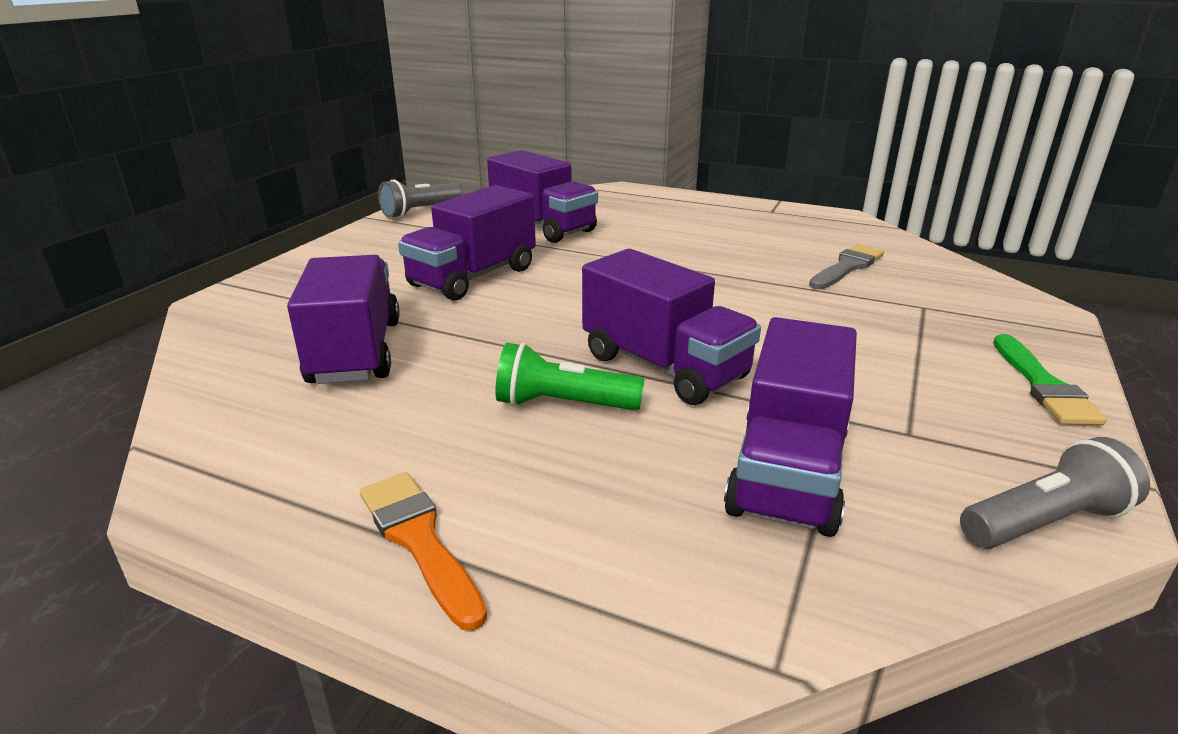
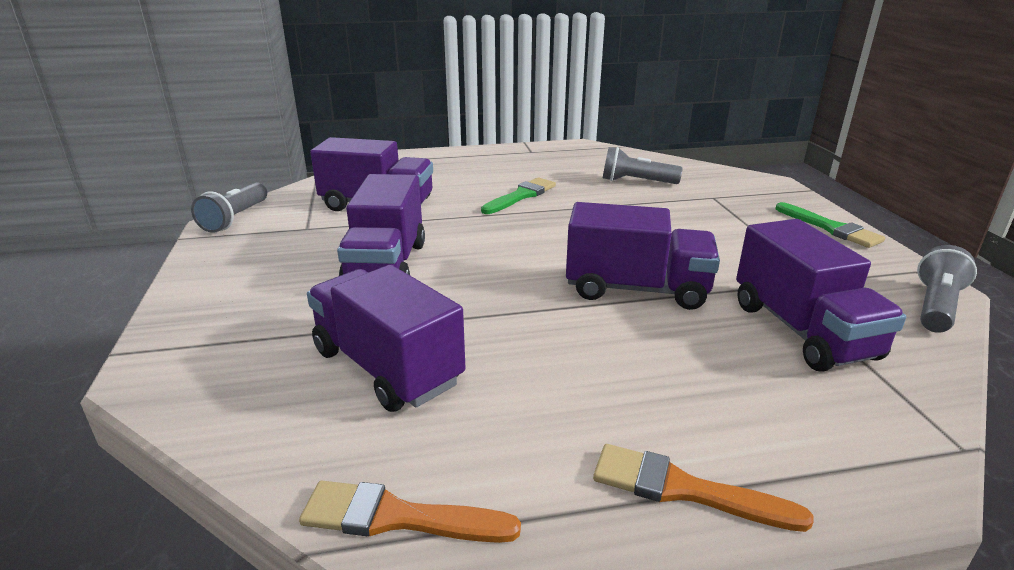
camera: 35 degrees left, 0 degrees up
green flashlight [495,343,644,410] -> none
grey brush [809,244,884,289] -> grey flashlight [603,147,683,184]
none -> orange brush [299,481,521,543]
none -> green brush [481,178,556,214]

